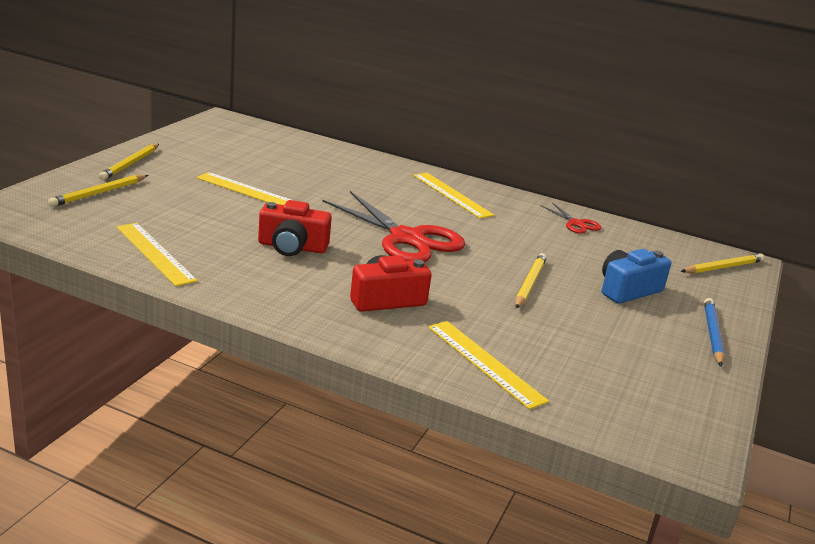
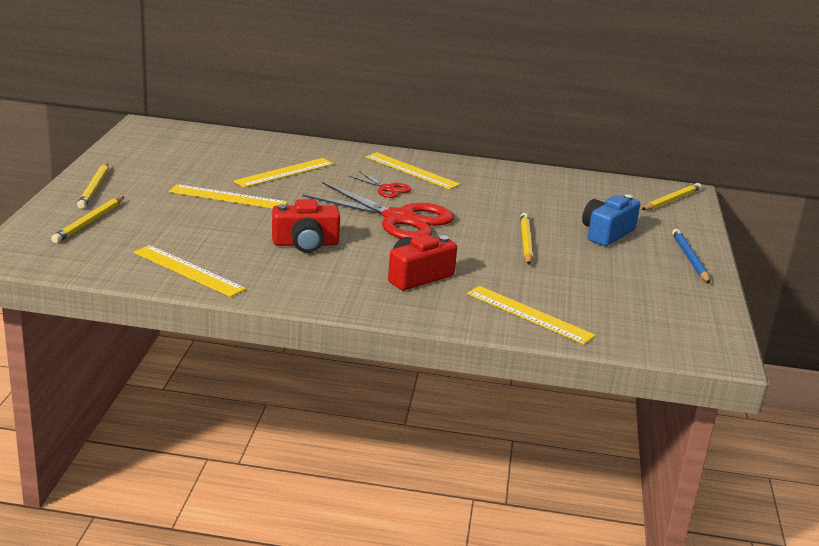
camera: 15 degrees left, 0 degrees up
red scissors [540,202,602,234] -> red scissors moved to [348,171,412,198]
none -> yellow ruler [233,158,334,188]

